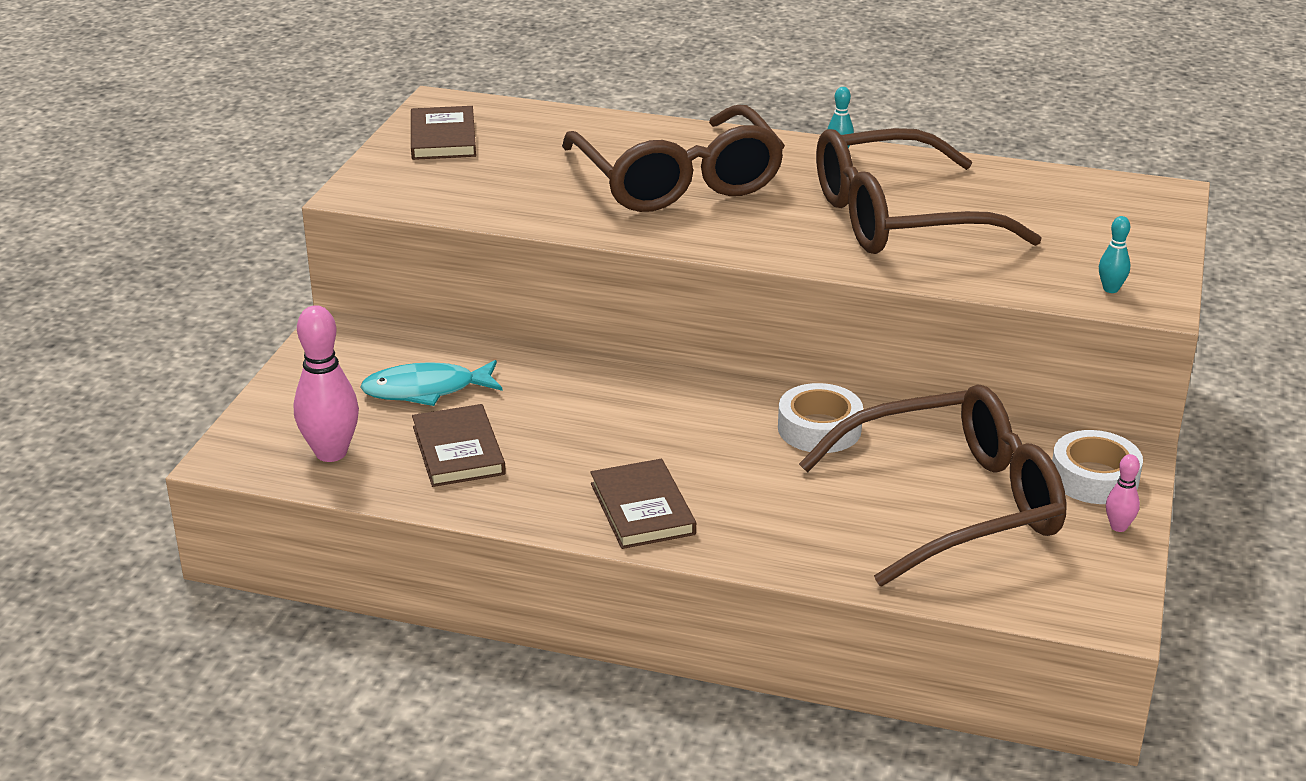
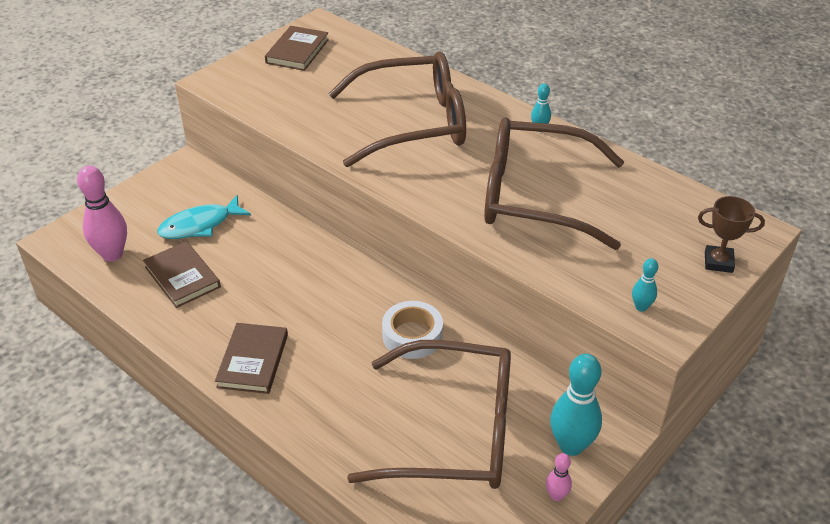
camera: 25 degrees right, 10 degrees up
turquoise fish [360,360,502,406] -> turquoise fish turned 45 degrees counterclockwise [157,195,251,239]
brown book [412,404,506,487] -> brown book turned 45 degrees counterclockwise [143,241,221,308]
brown glasses [562,105,785,212] -> brown glasses turned 105 degrees counterclockwise [328,52,466,167]
white tape [1052,430,1143,504] -> turquoise bowling pin [550,354,602,456]
none -> brown trophy [698,196,765,273]

